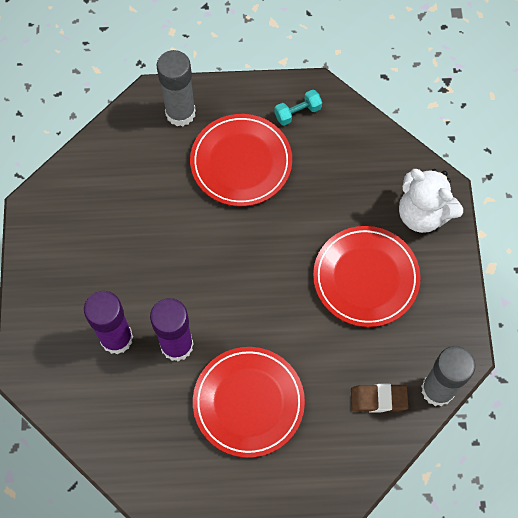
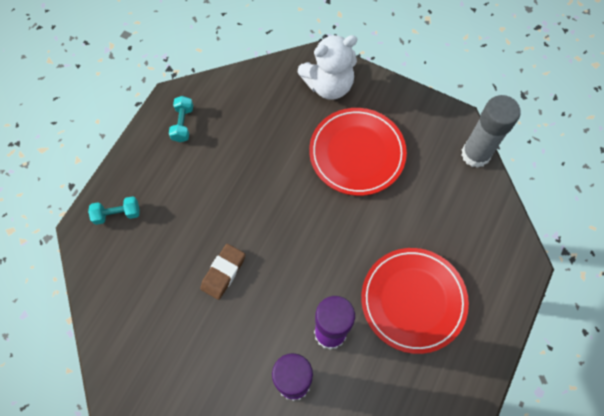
camera: 60 degrees left, 0 degrees up
grey glue stick [157,50,196,126] -> turquoise dumbbell [88,196,140,225]
red plate [190,114,292,206] -> none
brown eraser [351,384,409,412] -> brown eraser moved to [200,244,245,300]

